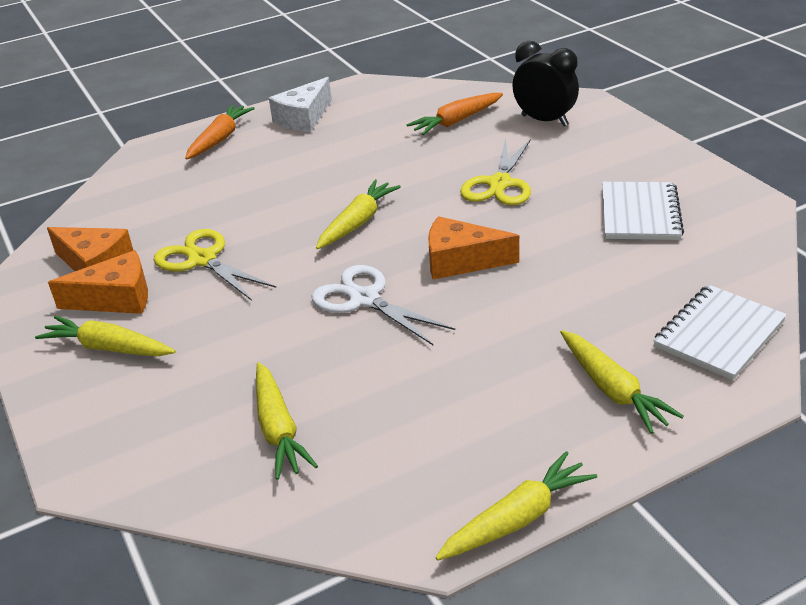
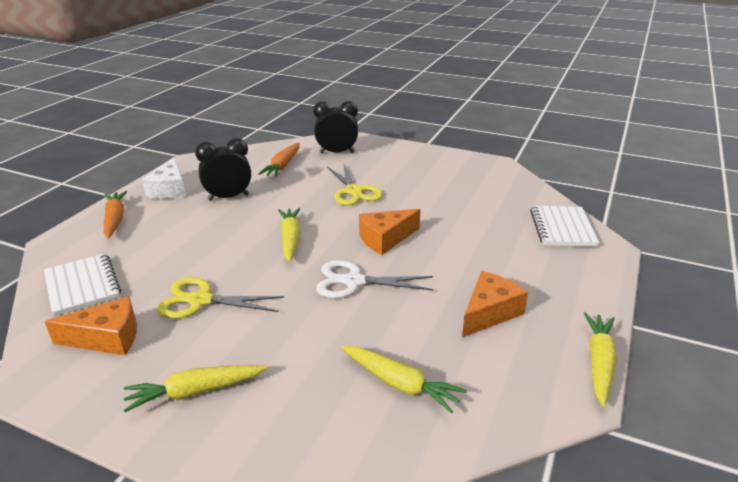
camera: 40 degrees left, 5 degrees down
orange cheese [48,250,148,314] -> orange cheese moved to [462,271,528,337]
yellow carrot [560,330,684,434] -> none
white notebook [602,182,684,240] -> white notebook moved to [44,253,121,317]
none -> black clock [195,138,251,201]

